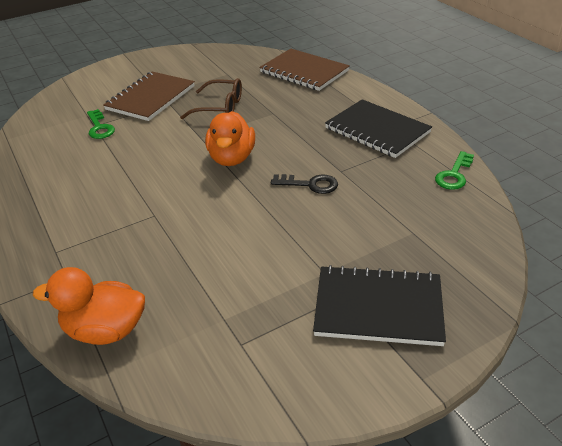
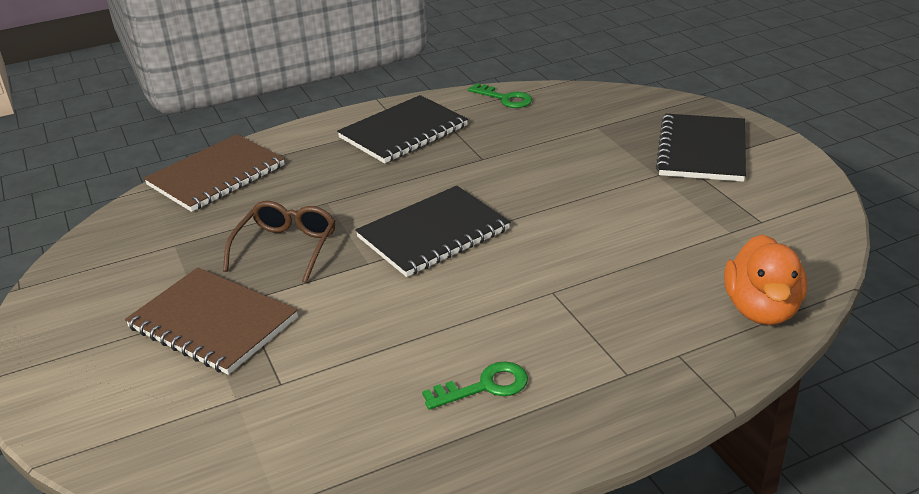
camera: 85 degrees left, 5 degrees down
green key [87,109,115,139] -> green key moved to [422,361,528,410]
orange duck [205,111,255,166] -> black notebook [355,186,510,277]
black key [271,174,338,194] -> none

